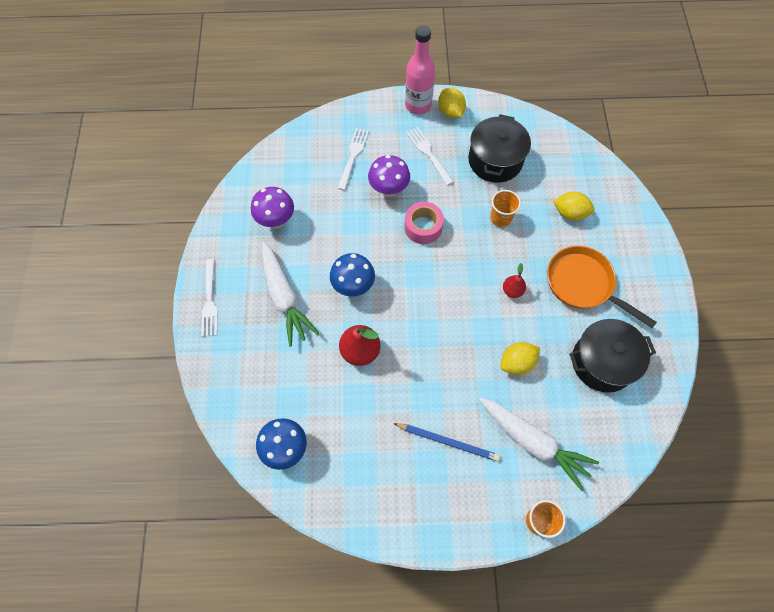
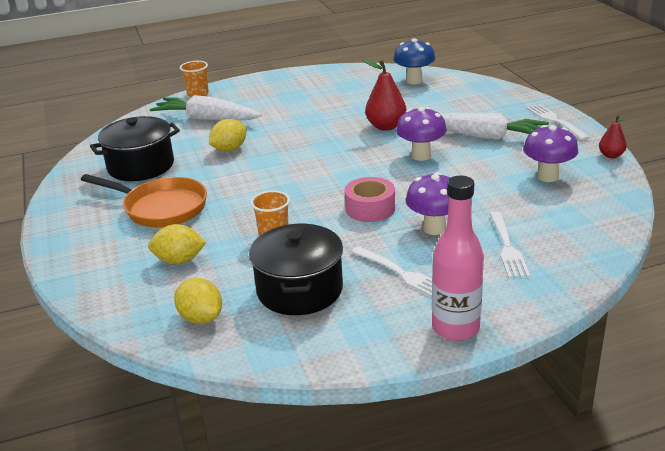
camera: 165 degrees right, 35 degrees down
white carrot [262,241,319,347] -> white carrot turned 150 degrees clockwise [439,113,549,140]
blue mushroom [330,253,375,297] -> purple mushroom [396,107,447,161]
blue pencil [393,423,500,461] -> none
yellow lemon [438,88,466,118] -> yellow lemon moved to [174,278,222,324]
red pear [503,263,526,298] -> red pear moved to [599,115,627,158]

